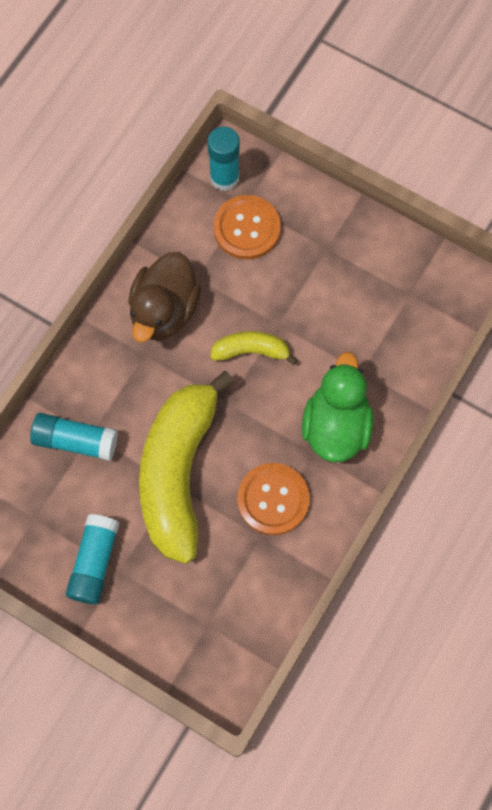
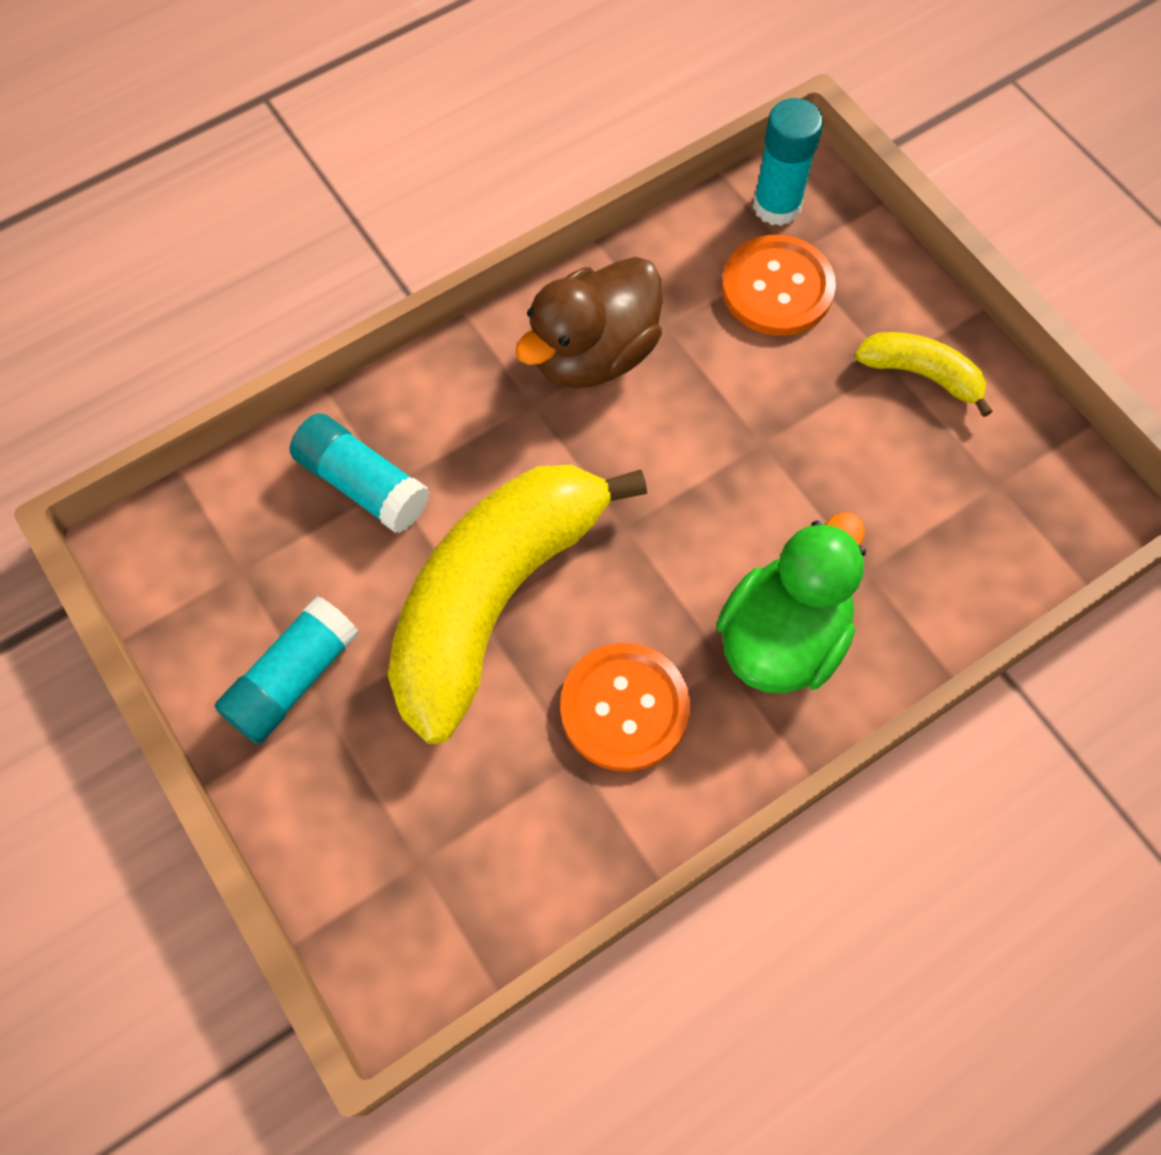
camera: 25 degrees right, 5 degrees down
yellow banana [210,331,298,365] -> yellow banana moved to [855,332,993,417]

